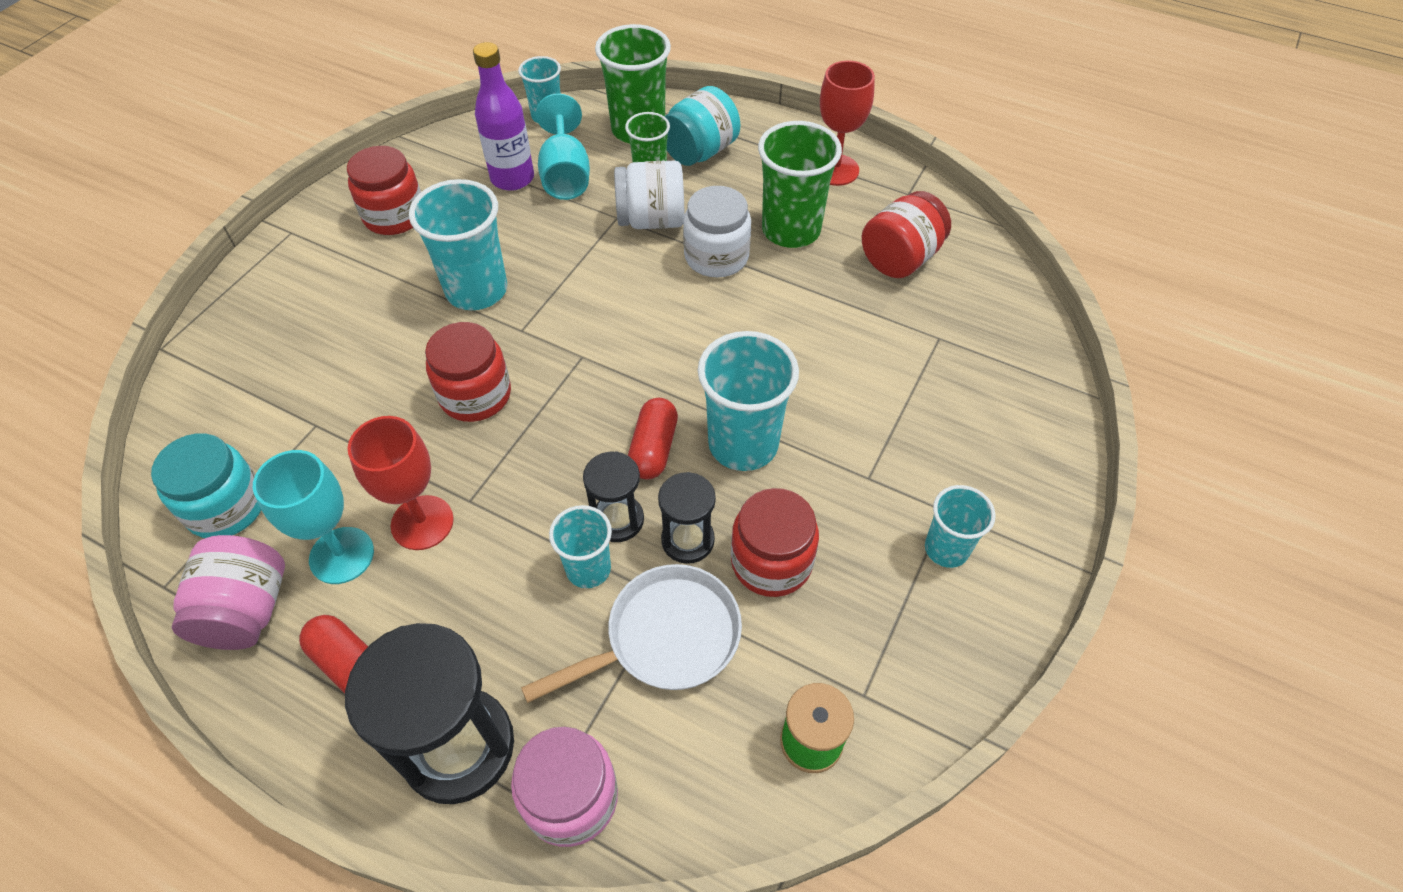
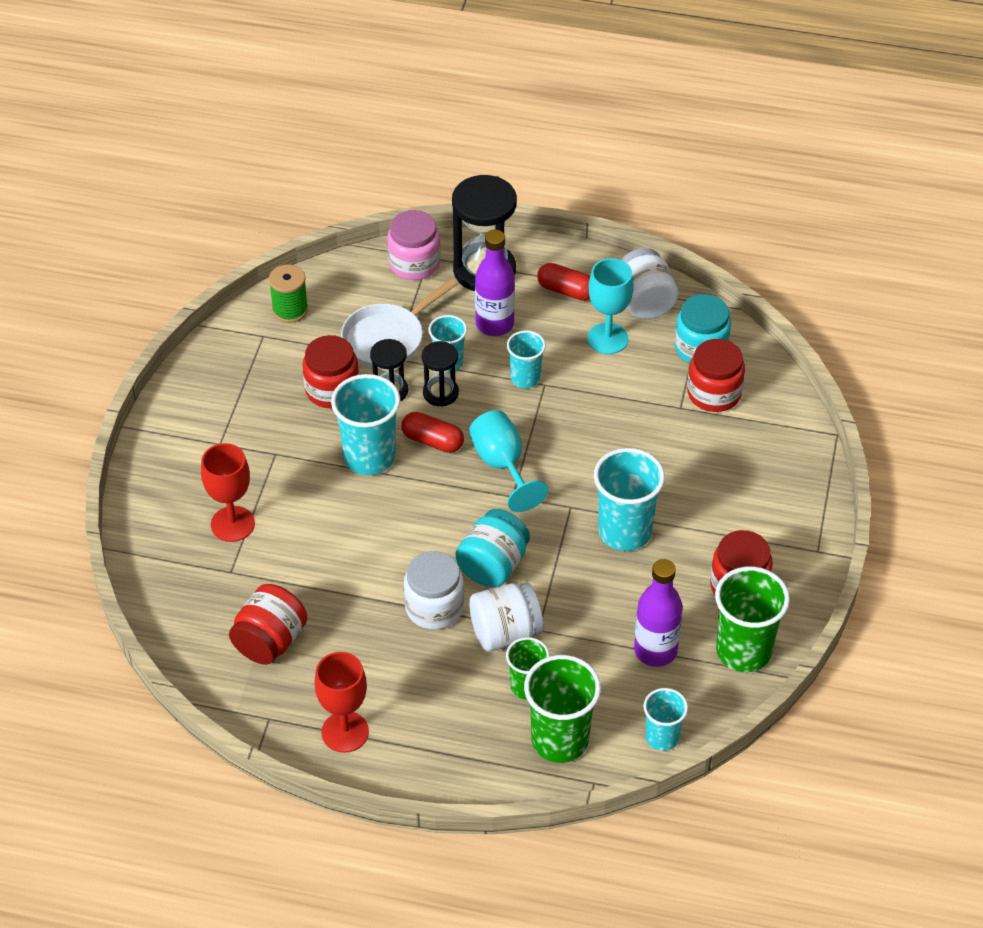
camera: 165 degrees right, 5 degrees down
pink jar [172,535,285,650] -> white jar [621,248,679,319]
red goblet [348,416,454,550] -> red goblet moved to [201,443,255,542]
red jar [425,322,511,422] -> red jar moved to [687,339,745,412]
turquoise goblet [536,93,590,200] -> turquoise goblet moved to [469,410,548,512]
red capsule [628,398,678,480] -> red capsule turned 60 degrees counterclockwise [402,412,464,453]
turquoise jar [664,86,740,166] -> turquoise jar moved to [455,509,530,587]
green cup [758,121,842,248] -> green cup moved to [715,566,790,672]
turquoise cup [925,485,996,568] -> turquoise cup moved to [507,331,546,388]
none -> purple bottle [475,230,515,336]

